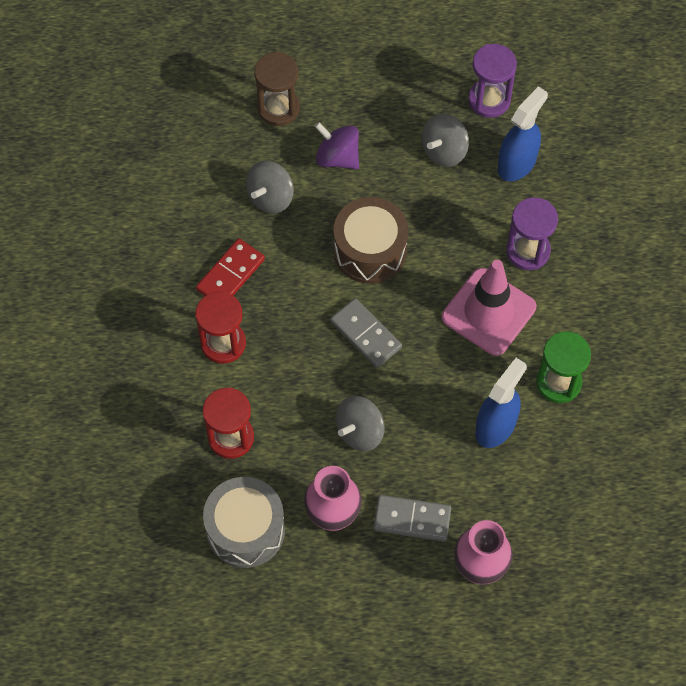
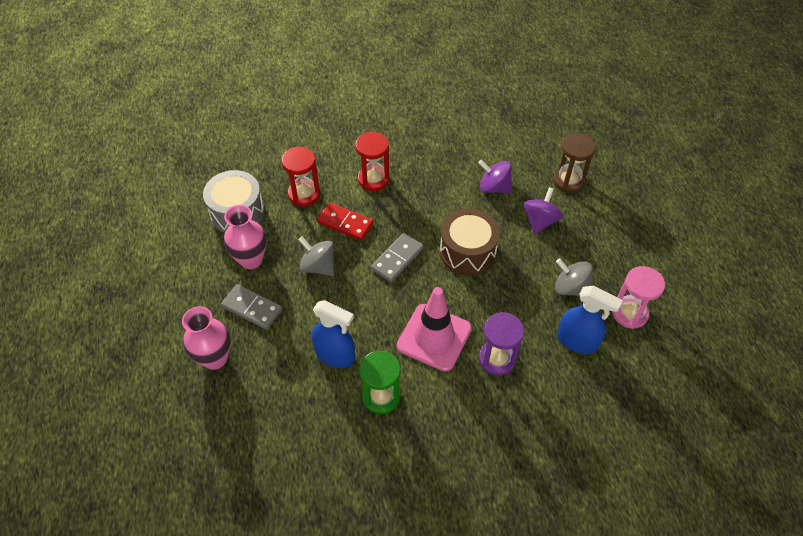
camera: 80 degrees right, 10 degrees down
red domino [196,238,265,296] -> red domino moved to [317,202,374,241]
grey spinning top [246,161,294,213] -> purple spinning top [478,159,512,194]
grey domino [373,495,451,541] -> grey domino turned 60 degrees counterclockwise [221,284,282,330]
purple hourglass [468,44,517,118] -> pink hourglass [612,266,665,329]

